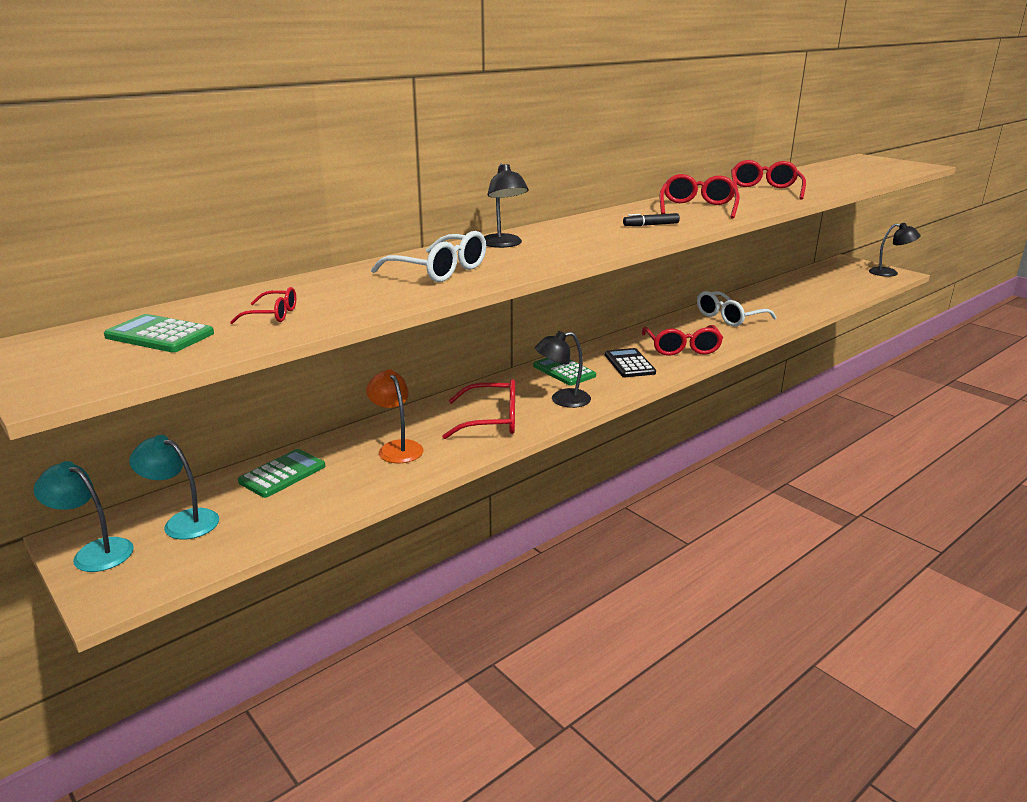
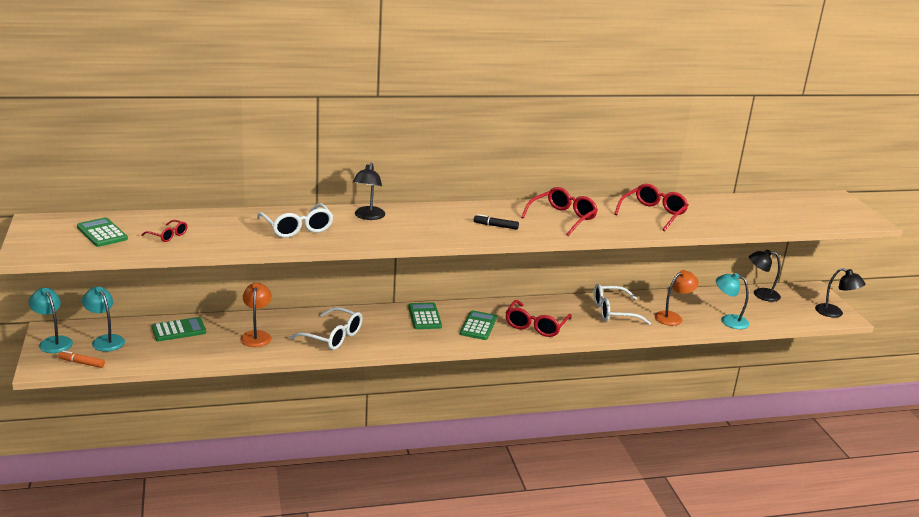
camera: 25 degrees right, 0 degrees up
red glasses [442,379,515,439] -> white glasses [289,307,363,350]
black lamp [534,331,591,408] -> black lamp moved to [749,249,781,302]
black calculator [605,348,656,377] -> green calculator [460,310,497,340]
none -> orange marker [58,350,105,368]
none -> orange lamp [655,270,699,326]
none -> turquoise lamp [716,273,750,329]

